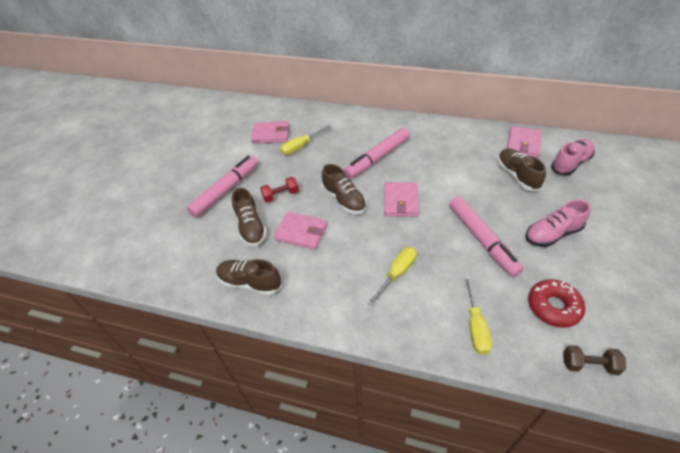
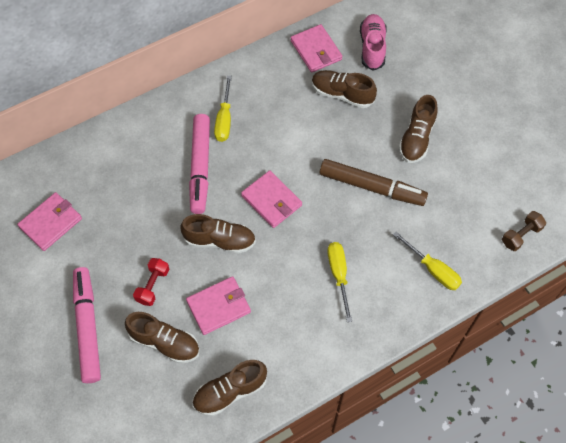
camera: 50 degrees left, 15 degrees up
yellow screwdriver [280,125,331,155] -> yellow screwdriver moved to [214,76,232,142]
pink marker [449,196,524,277] -> brown marker [320,159,428,206]
pink shoe [525,199,591,247] -> brown shoe [399,95,438,163]
red donut [528,279,585,328] -> none

